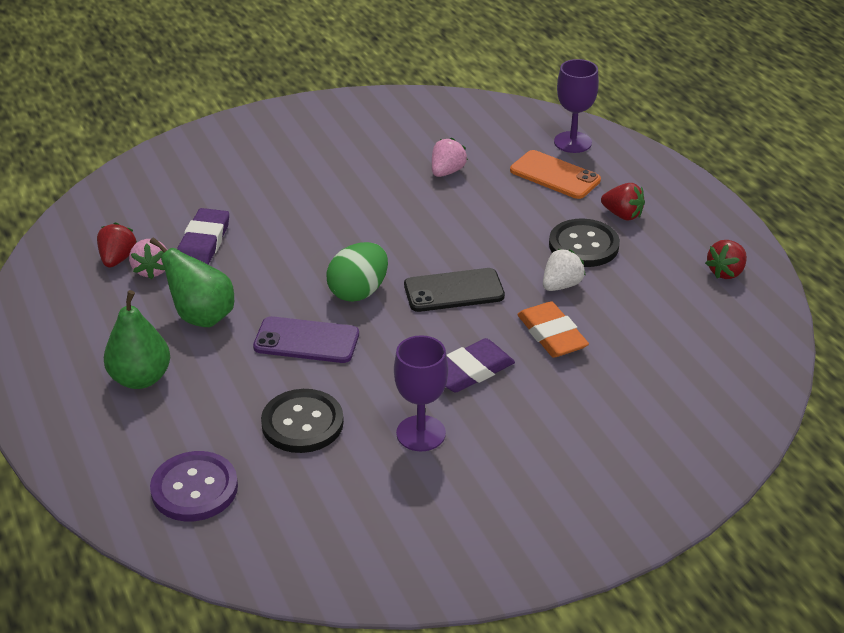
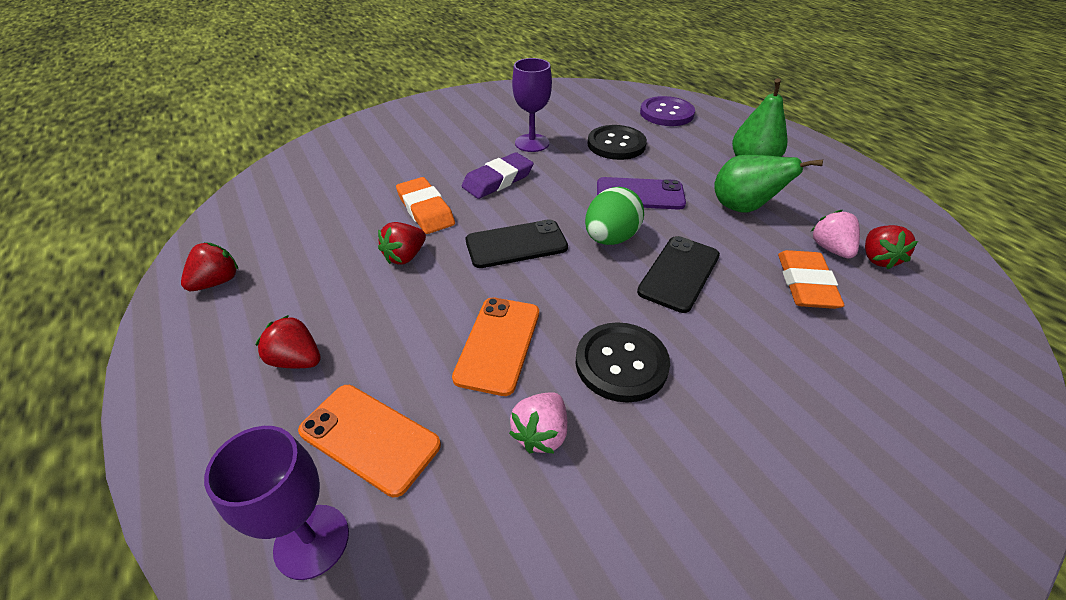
camera: 175 degrees right, 5 degrees up
purple eraser [177,208,229,265] -> orange eraser [778,250,845,309]
white strawberry [543,249,586,291] -> red strawberry [378,222,426,264]
black button [549,219,620,267] -> black button moved to [576,322,670,403]
none -> orange phone [452,298,539,396]
none -> black phone [637,236,720,313]

